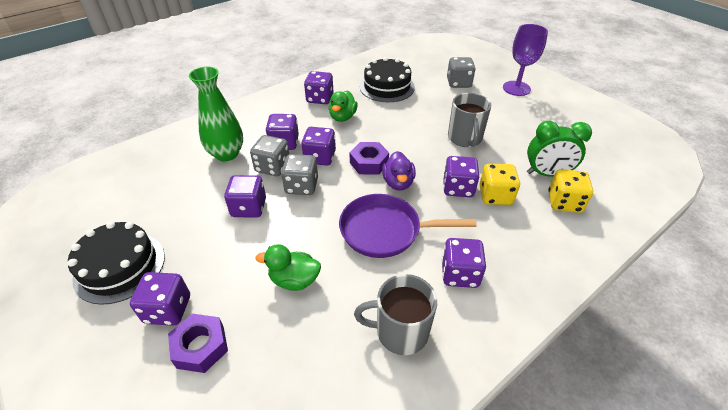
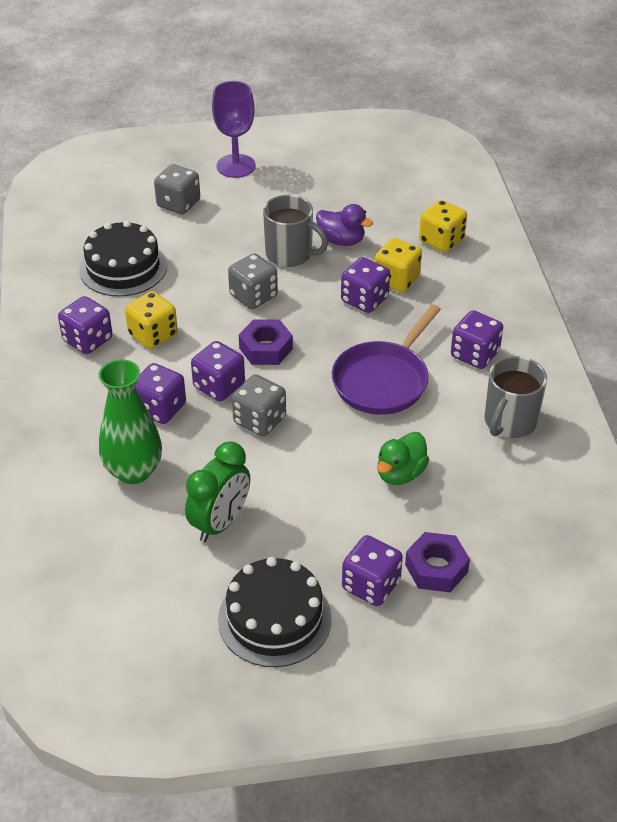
camera: 60 degrees left, 0 degrees up
purple dice [224,175,266,218] -> none
grey dice [250,135,289,176] -> grey dice moved to [228,253,278,309]
green duck [329,91,358,122] -> yellow dice [125,291,178,349]
purple duck [382,151,416,191] -> purple duck moved to [316,204,373,246]
green clock [527,121,592,177] -> green clock moved to [185,441,250,542]

